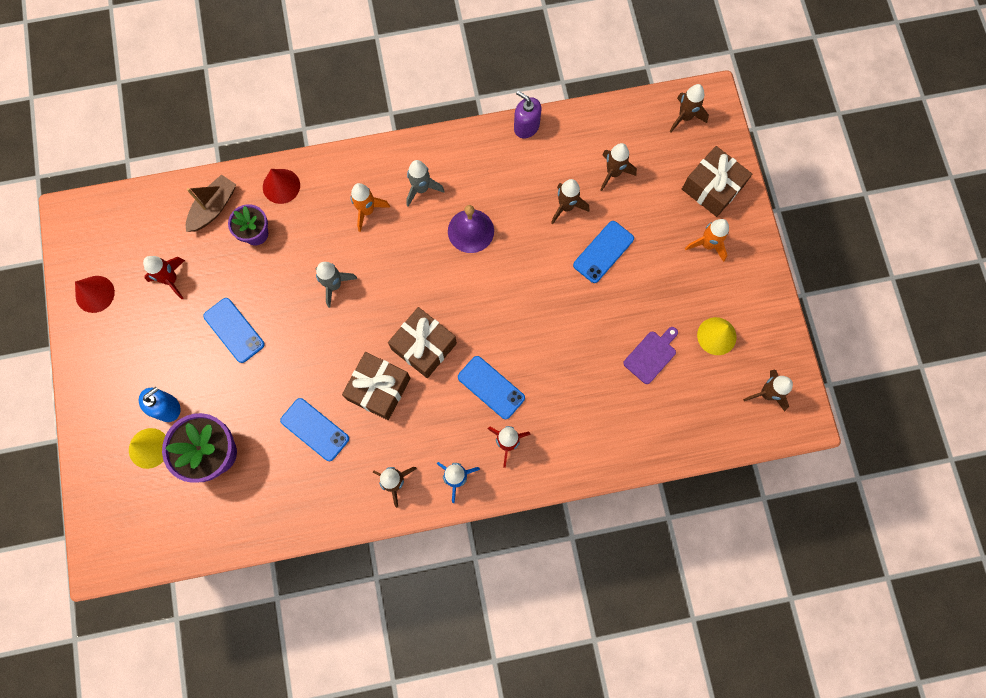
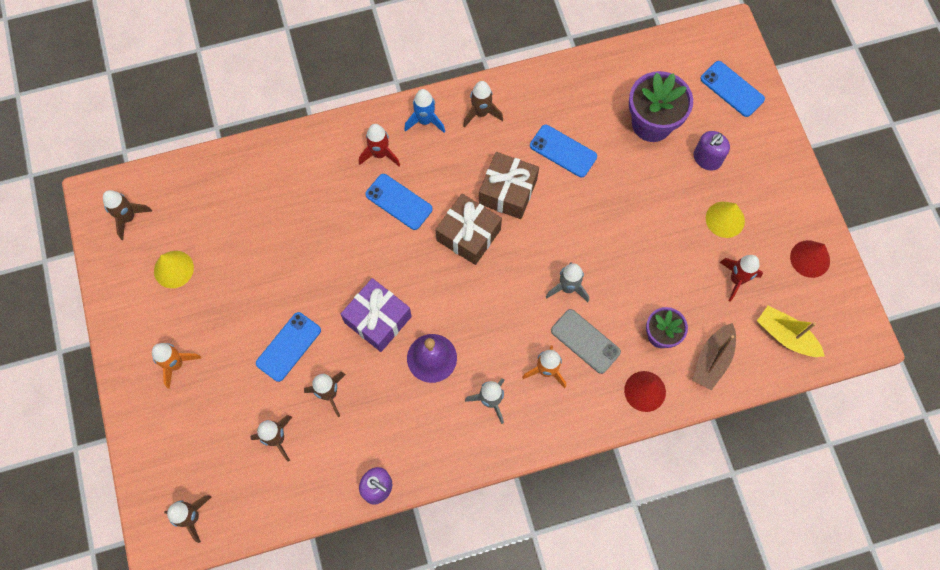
camera: 175 degrees right, 5 degrees down
yellow cone [129,428,166,469] -> yellow cone moved to [706,202,745,238]
blue soap dispenser [139,387,180,422] -> purple soap dispenser [694,131,730,170]
blue phone [203,298,265,363] -> blue phone moved to [700,61,765,117]
purple cutting board [623,327,678,384] -> none
brown gift [682,146,752,217] -> none
none -> purple gift [341,278,412,352]
none -> grey phone [551,309,621,374]
none -> yellow boat [757,306,825,357]

